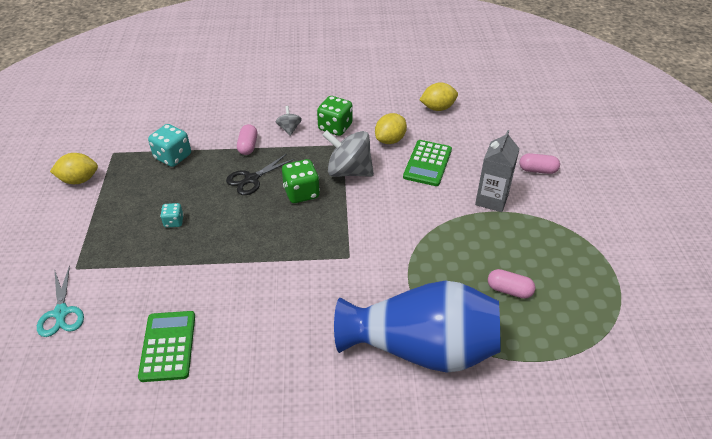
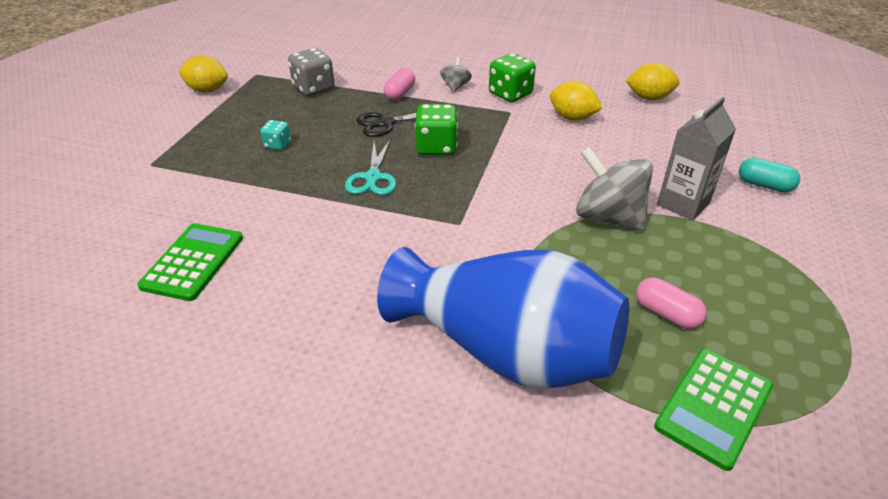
camera: 20 degrees right, 5 degrees down
turquoise scissors [37,265,84,337] -> turquoise scissors moved to [345,140,396,195]
turquoise dice [148,124,191,167] -> grey dice [288,48,335,96]
grey spinning top [322,130,374,177] -> grey spinning top moved to [576,147,653,231]
yellow lemon [375,113,407,144] -> yellow lemon turned 60 degrees clockwise [550,81,602,120]
green calculator [403,140,452,186] -> green calculator moved to [654,349,773,471]
pink capsule [519,153,560,174] -> turquoise capsule [739,158,800,192]

